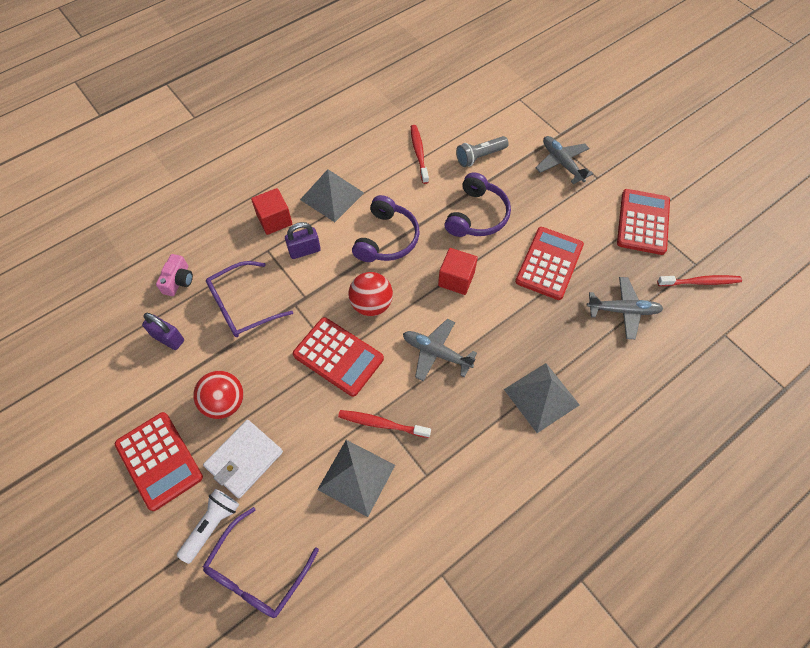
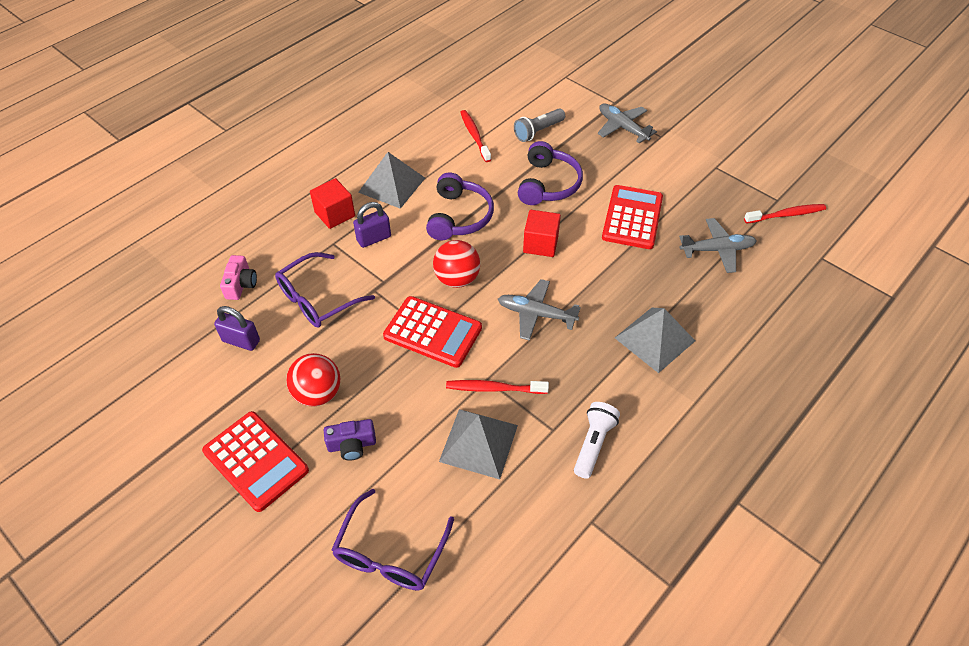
camera: 10 degrees left, 10 degrees down
white flashlight [177,489,239,564] -> white flashlight moved to [574,402,620,479]
white wallet [203,420,283,499] -> purple camera [324,419,376,461]
red calculator [617,189,670,255] -> none

